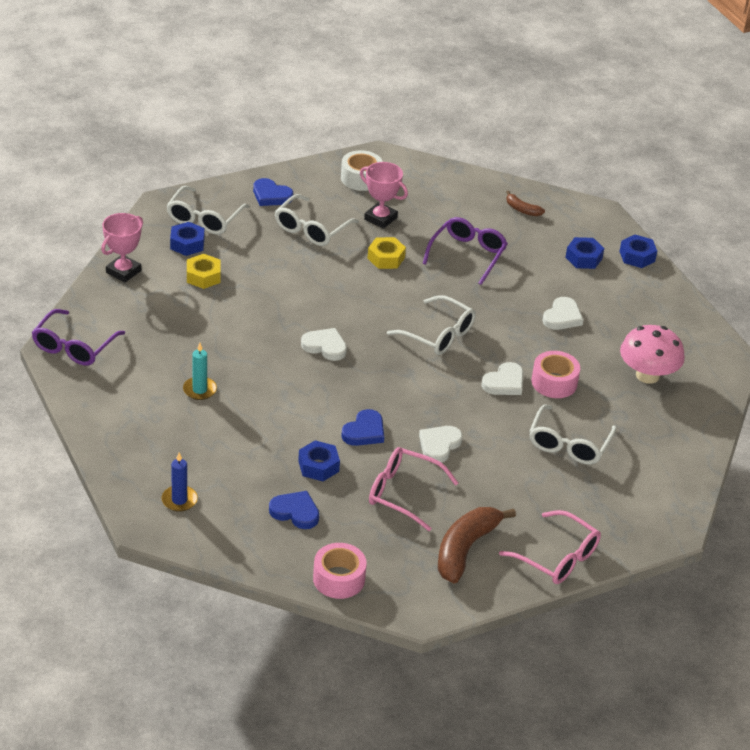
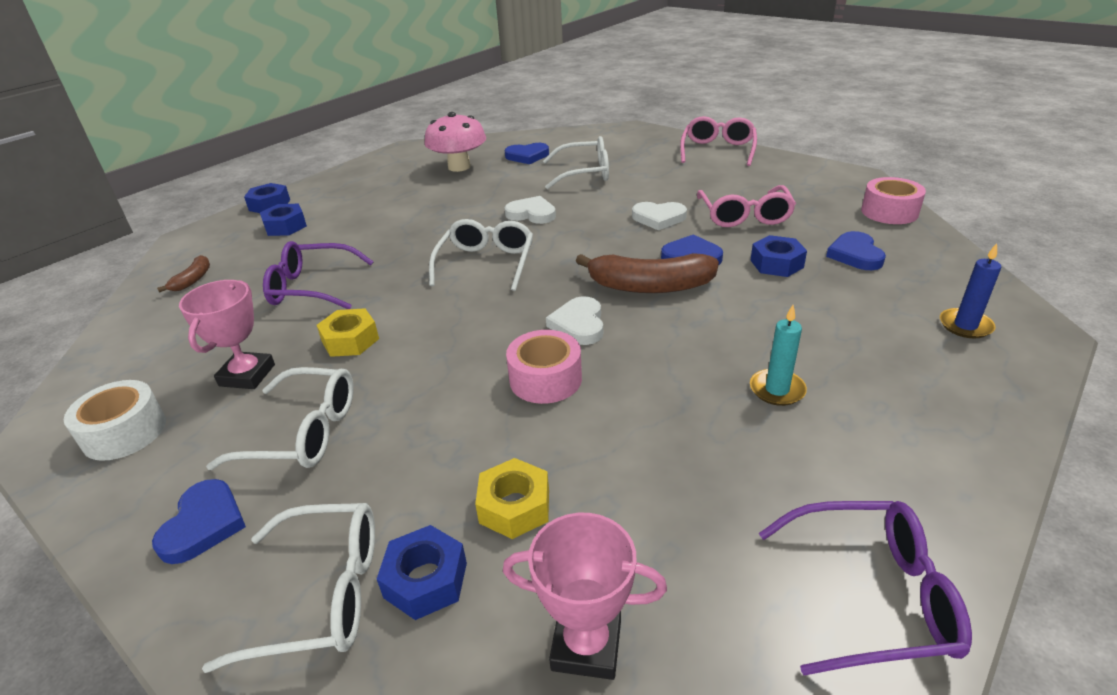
camera: 110 degrees left, 5 degrees down
brown banana [438,507,516,583] -> brown banana moved to [576,253,719,293]
pink tape [532,351,580,398] -> pink tape moved to [506,330,582,404]
white heart [542,297,583,330] -> none
none -> blue heart [505,143,549,164]

